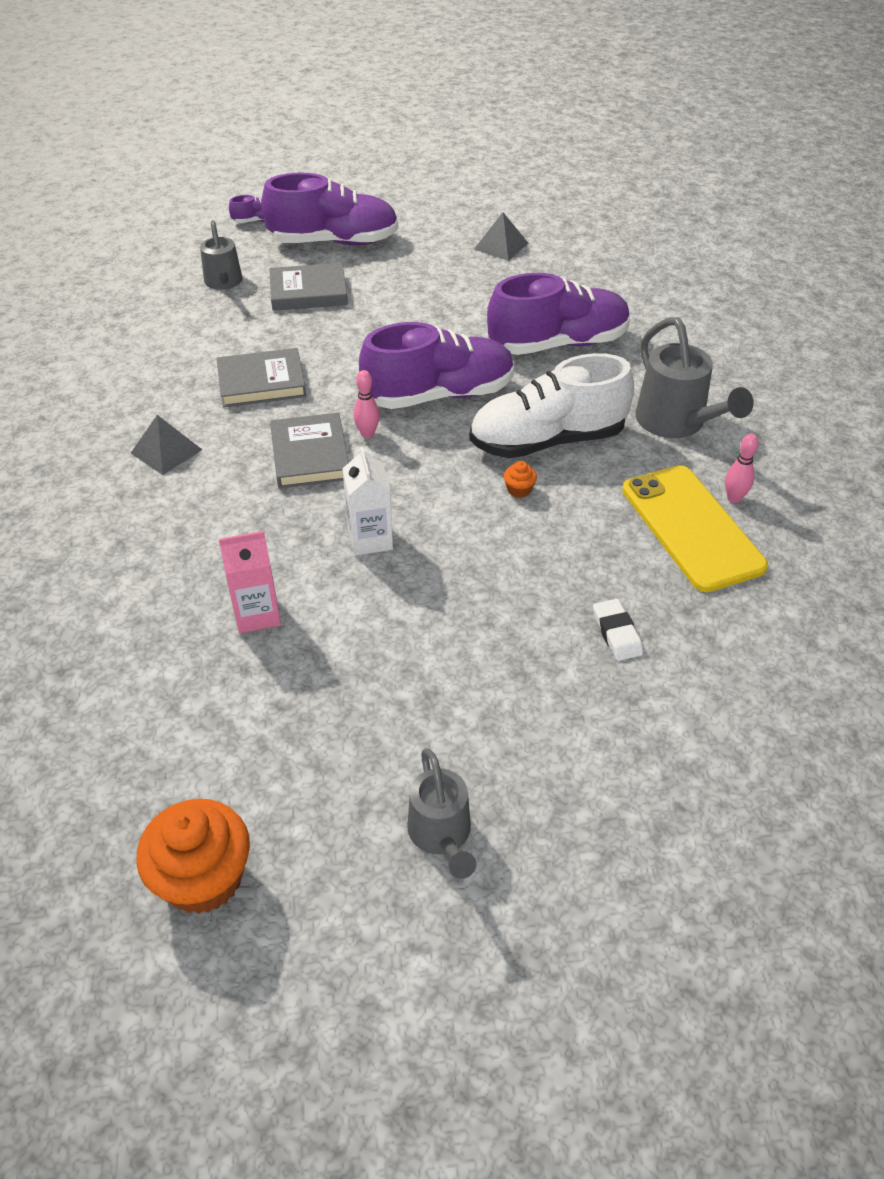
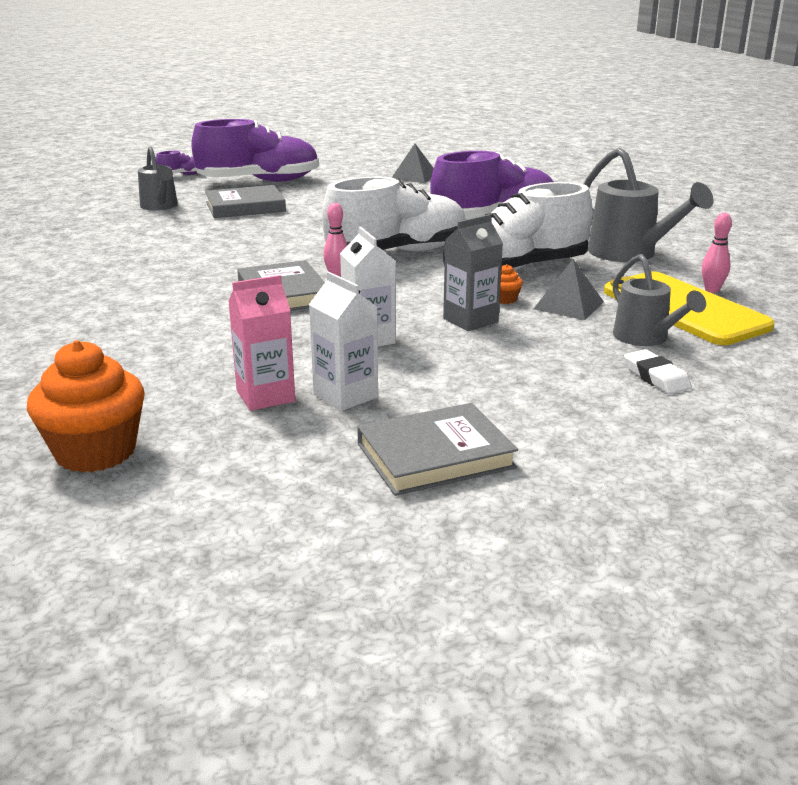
camera: 10 degrees left, 20 degrees down
grey pyramid [131,415,202,475] -> grey pyramid moved to [534,259,604,320]
orange cupcake [136,799,250,914] -> orange cupcake moved to [27,340,145,473]
grey book [217,348,306,407] -> grey book moved to [357,403,518,496]
purple shoe [359,322,514,409] -> white shoe [322,176,466,251]
grey watering can [407,748,476,879] -> grey watering can moved to [613,254,706,346]
none -> white carton [309,272,378,411]
none -> grey carton [443,214,503,331]

